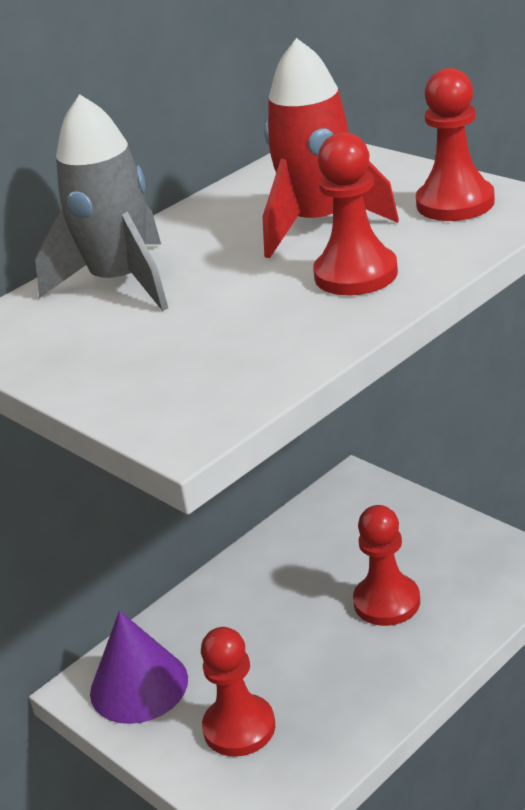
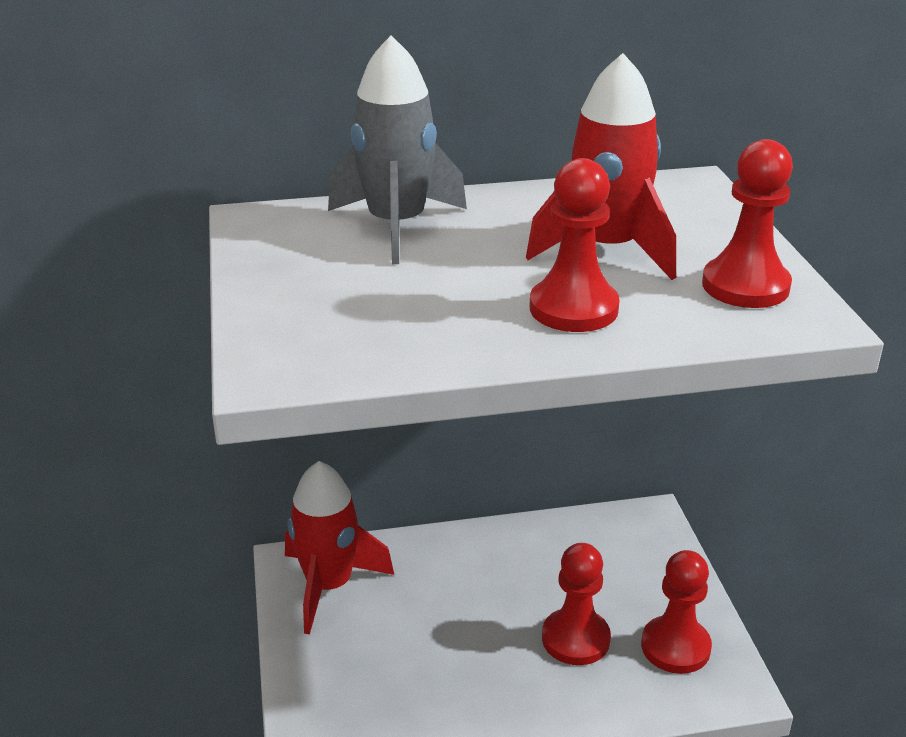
camera: 30 degrees right, 0 degrees up
purple cone [90,611,188,724] -> red rocket [285,461,394,635]
red pawn [201,627,275,757] -> red pawn moved to [641,550,712,674]

